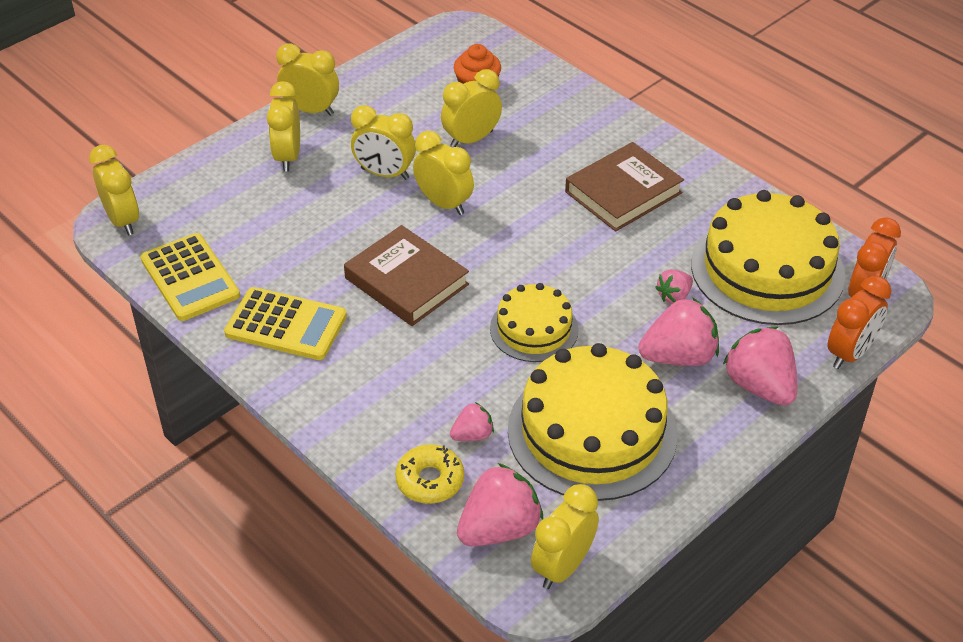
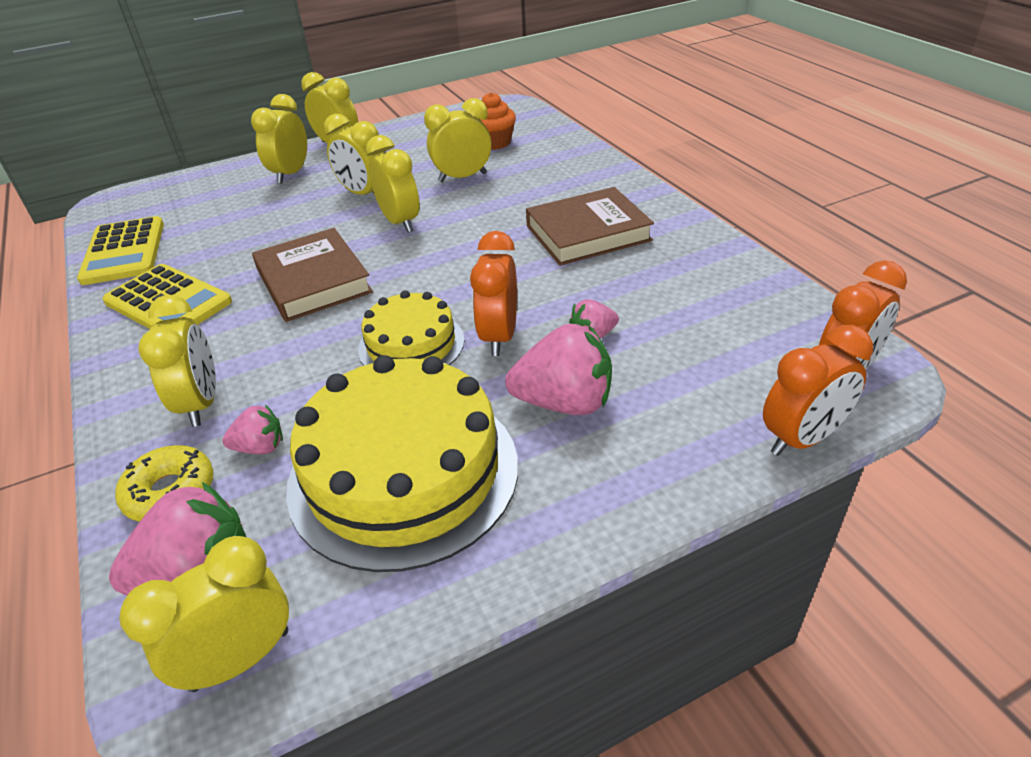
camera: 20 degrees right, 5 degrees down
yellow clock [89,145,139,235] -> yellow clock moved to [138,295,216,427]
yellow cake [691,190,845,325] -> none
pink strawberry [723,327,797,406] -> none
none -> orange clock [470,231,517,356]

